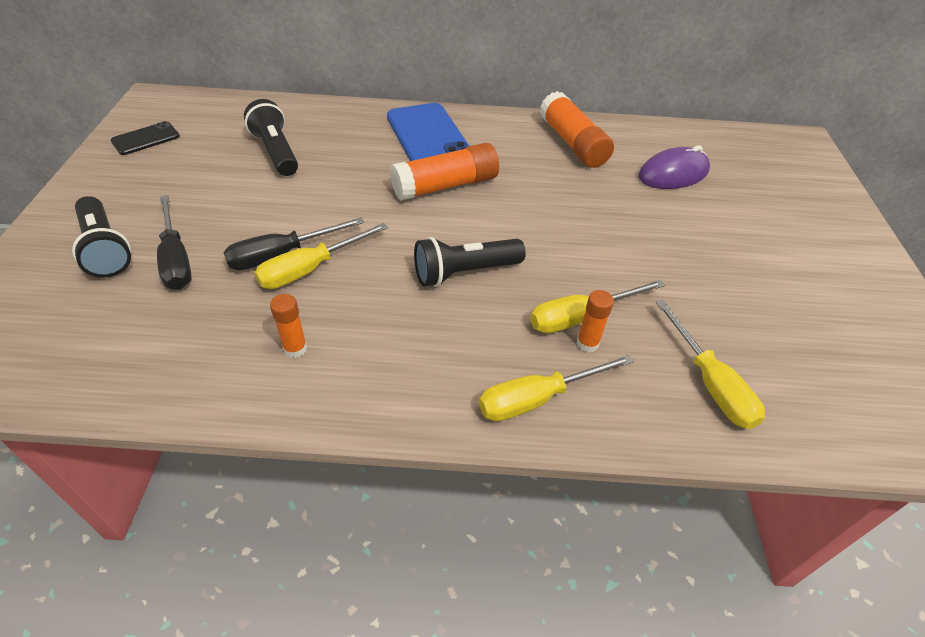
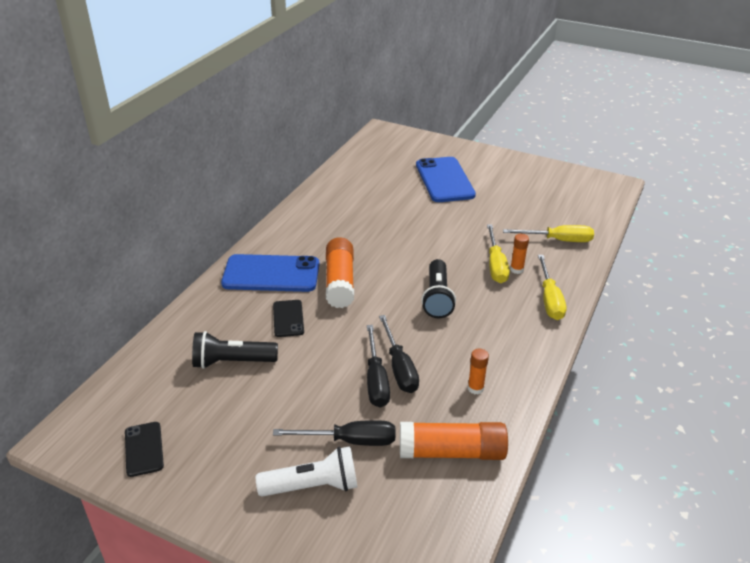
camera: 65 degrees left, 10 degrees down
black flashlight [72,196,131,278] -> white flashlight [256,446,358,497]
yellow screwdriver [254,223,388,289] -> black screwdriver [379,315,419,393]
orange glue stick [540,91,614,168] -> orange glue stick moved to [400,422,508,460]
purple mouse [639,145,710,189] -> none
none -> black phone [273,300,304,337]
none -> blue phone [416,157,476,202]

